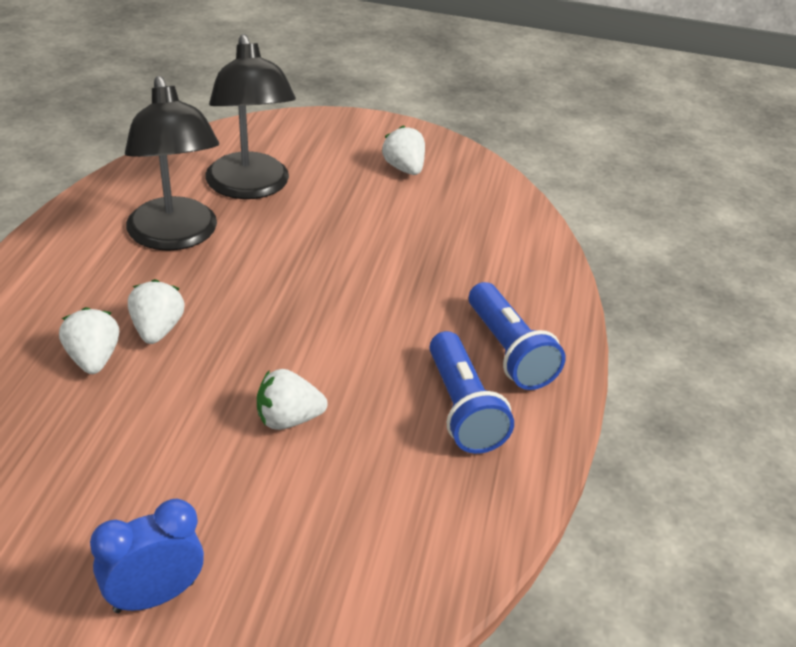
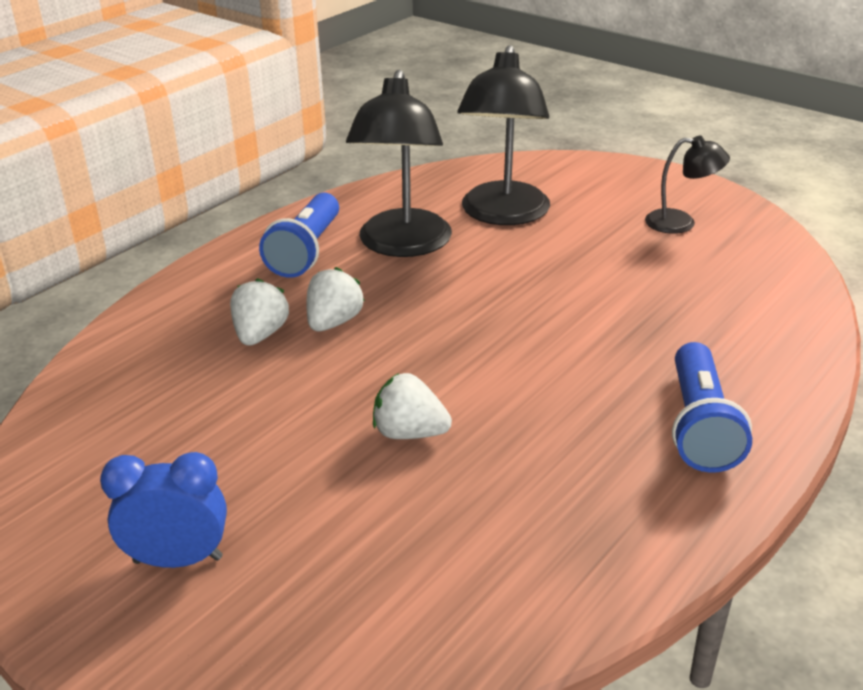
camera: 30 degrees right, 5 degrees down
white strawberry [382,125,425,175] -> black lamp [645,136,730,234]
blue flashlight [429,331,514,454] -> blue flashlight moved to [259,193,339,278]

